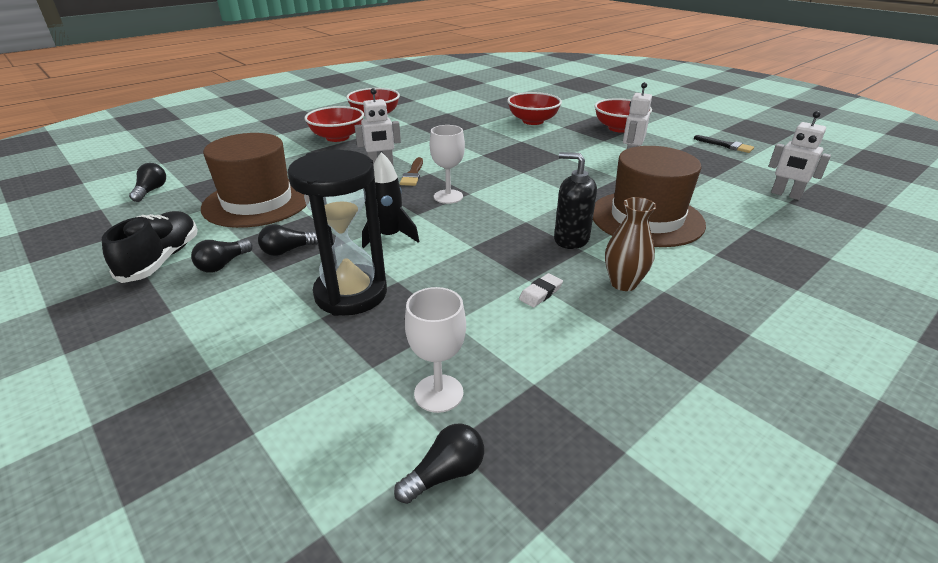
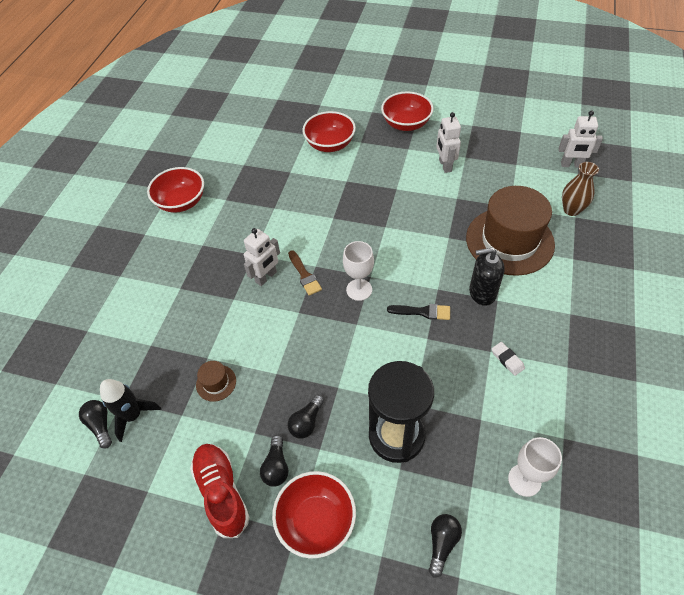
camera: 30 degrees left, 20 degrees up
black shoe [102,211,198,283] -> red shoe [190,444,249,538]
brown hat [201,133,307,228] -> brown hat [196,361,236,402], size x0.40
red bowl [305,106,364,142] -> red bowl moved to [272,471,356,558]
black rocket [362,152,419,248] -> black rocket moved to [100,379,161,442]
black light bulb [394,424,484,504] -> black light bulb moved to [429,514,462,578]
white eraser [519,273,563,307] -> white eraser turned 45 degrees counterclockwise [492,342,525,376]
brown vase [605,197,656,291] -> brown vase moved to [562,162,599,216]
black brush [694,135,754,153] -> black brush moved to [387,304,450,320]

